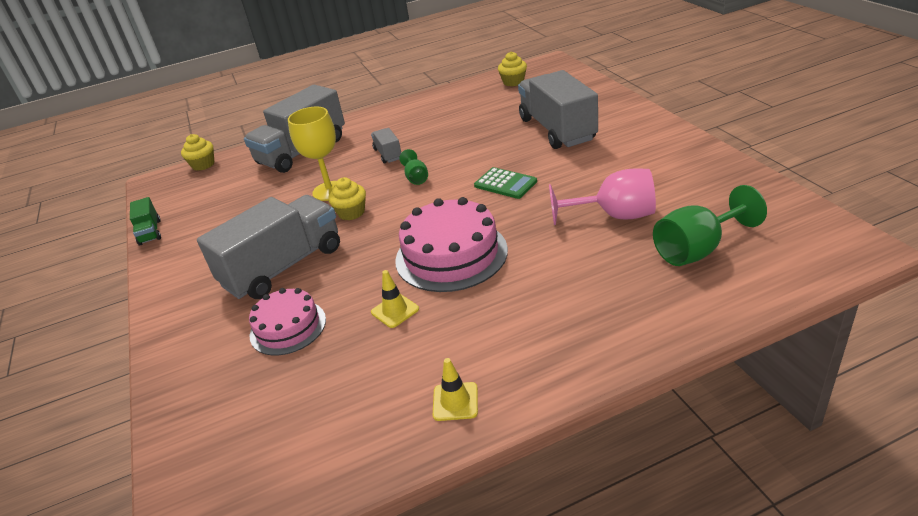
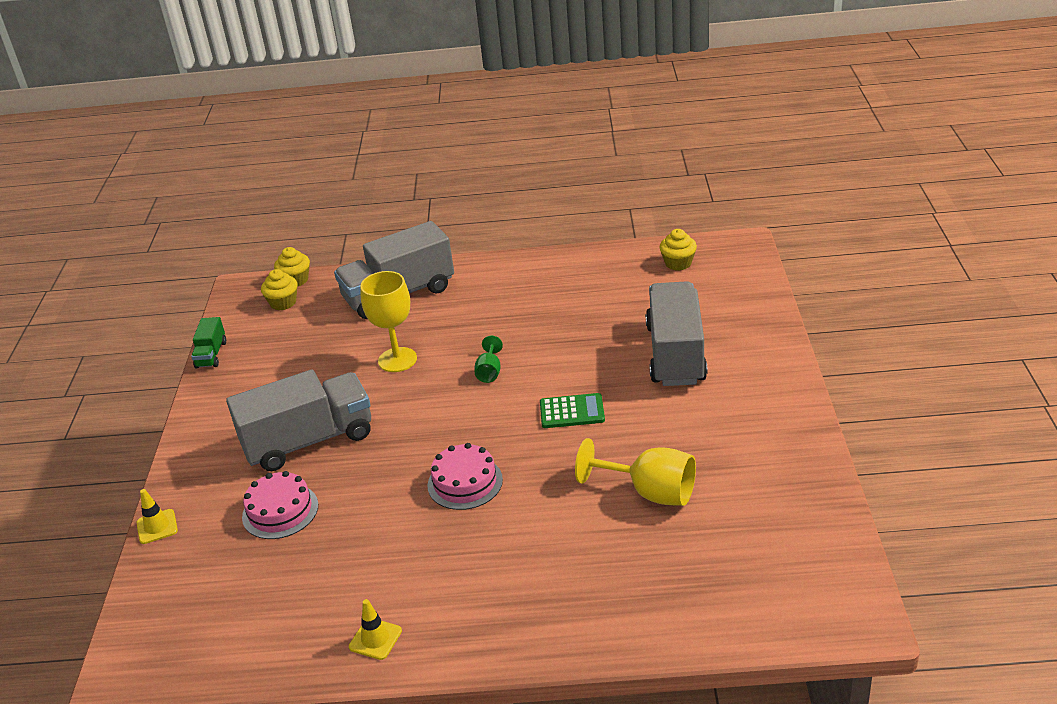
camera: 20 degrees right, 0 degrees up
yellow cupcake [328,177,366,220] -> yellow cupcake moved to [261,269,298,311]
grey truck [371,128,402,164] -> none
yellow traffic cone [371,270,419,328] -> yellow traffic cone moved to [137,489,178,544]
pink cake [395,197,508,292] -> pink cake [427,443,503,510], size x0.62
green calculator [474,167,537,199] -> green calculator turned 60 degrees counterclockwise [540,393,605,428]
pink goblet [549,169,656,225] -> yellow goblet [575,438,696,506]
green goblet [653,185,767,266] -> none

